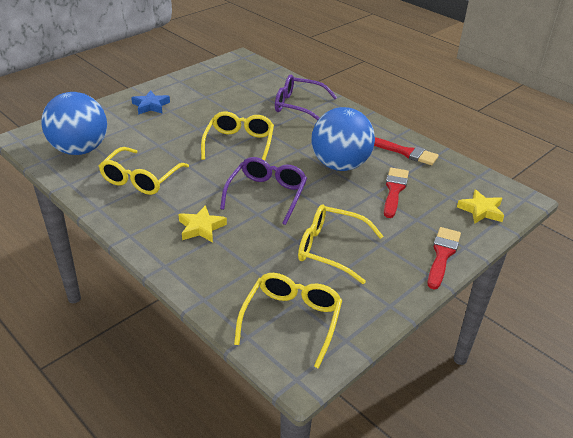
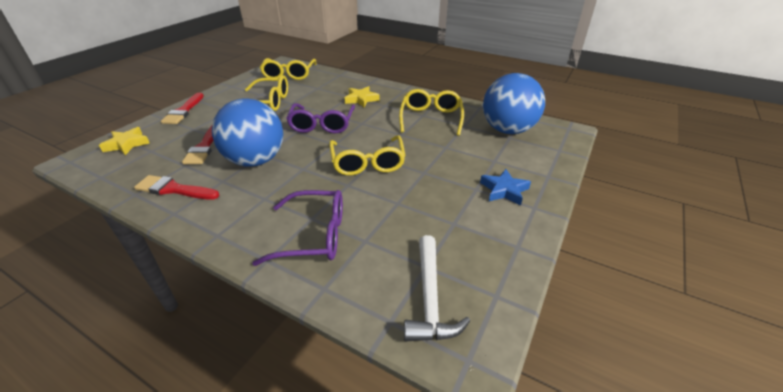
camera: 165 degrees right, 0 degrees up
none -> white hammer [404,235,470,342]

